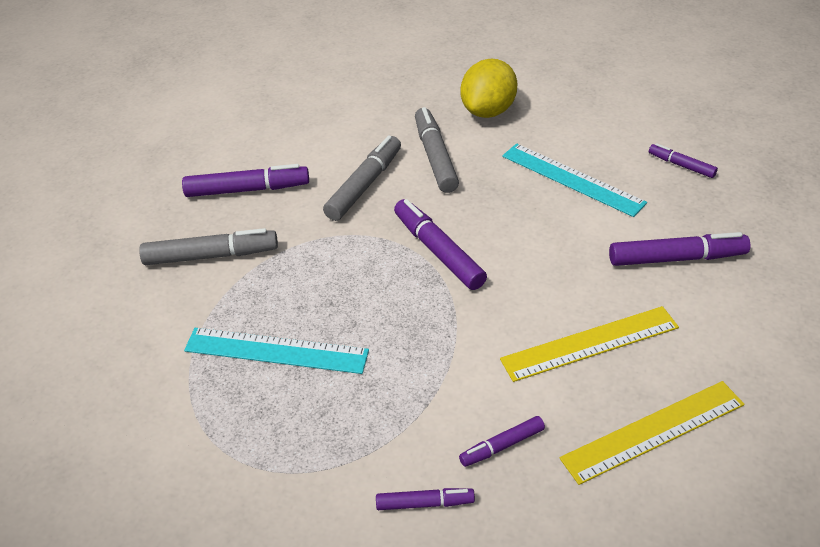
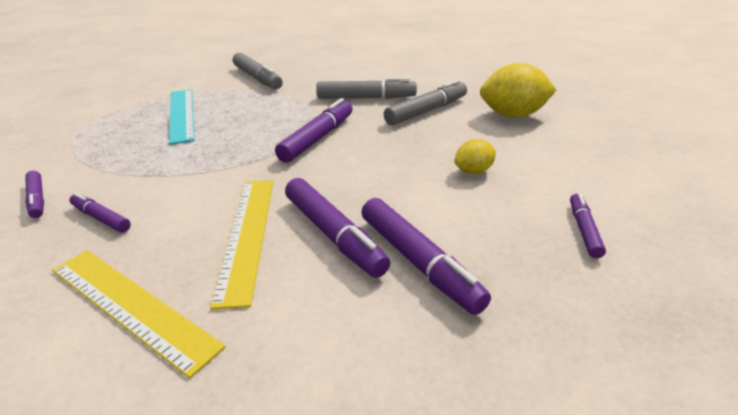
camera: 60 degrees right, 10 degrees down
purple marker [182,164,309,197] -> purple marker moved to [285,178,390,278]
yellow ruler [500,306,679,382] -> yellow ruler turned 45 degrees clockwise [210,180,273,310]
turquoise ruler [502,144,647,217] -> yellow lemon [455,139,496,174]

